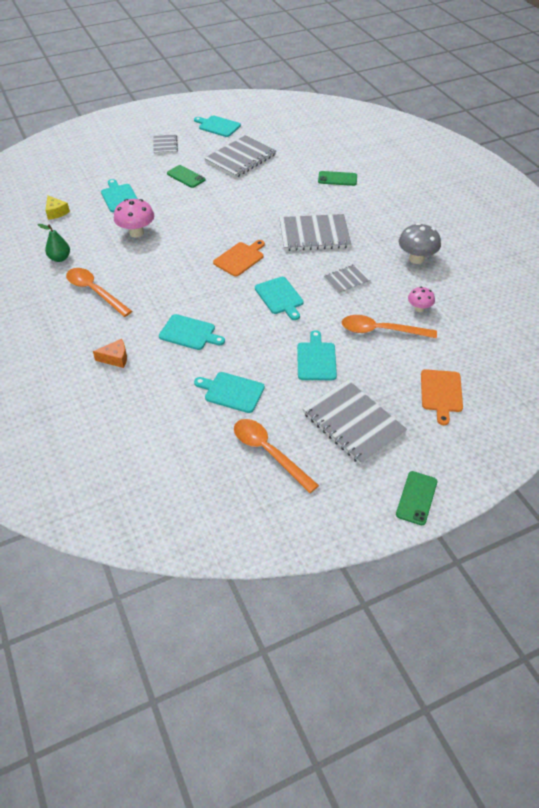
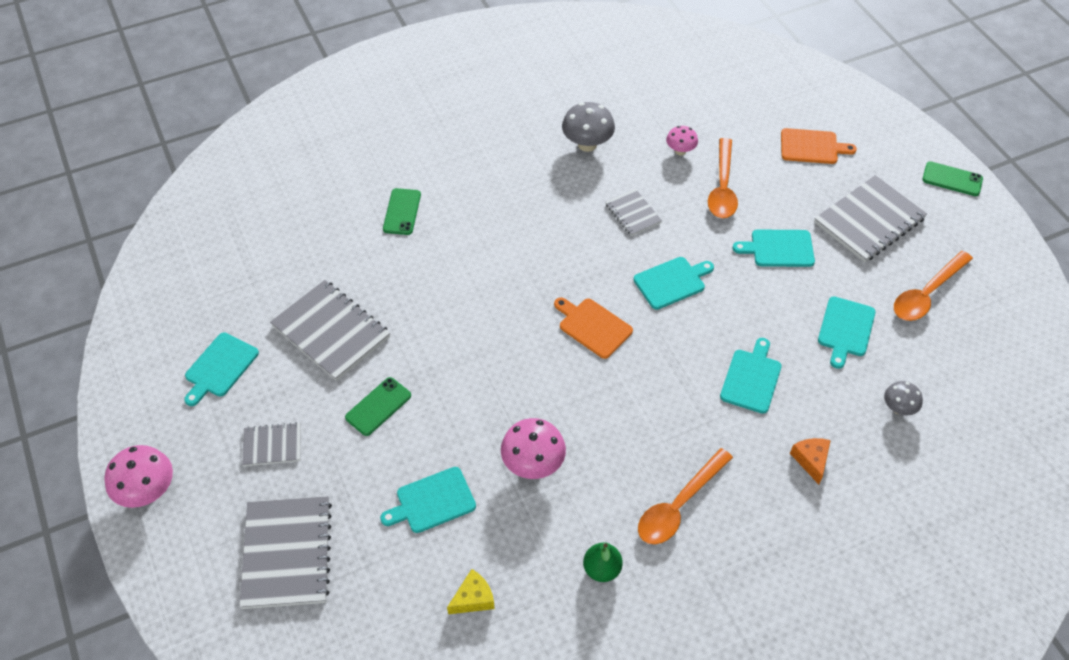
camera: 90 degrees left, 5 degrees up
grey notebook [279,214,351,251] -> grey notebook moved to [239,496,332,609]
none -> pink mushroom [104,445,173,508]
none -> grey mushroom [884,381,923,416]

